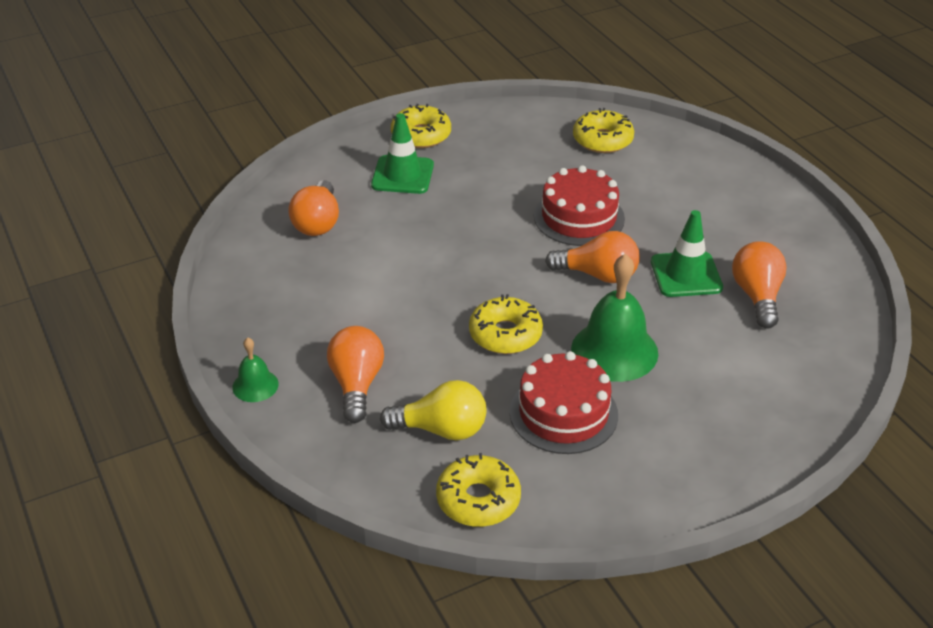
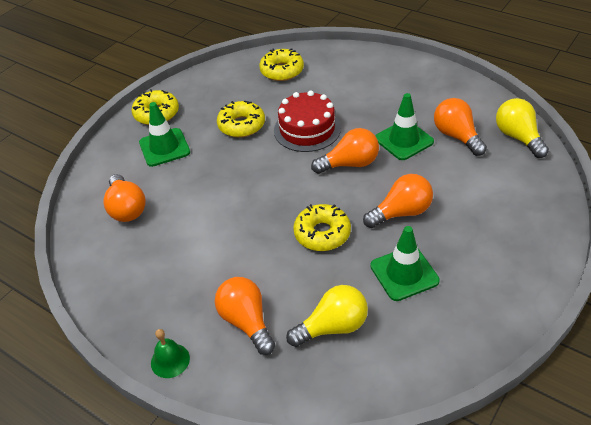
camera: 25 degrees left, 5 degrees up
yellow donut [436,453,521,527] -> yellow donut moved to [217,100,265,138]
red cake [510,351,618,454] -> green traffic cone [370,226,440,301]
green bell [571,254,658,382] -> orange light bulb [363,174,433,228]
none -> yellow light bulb [496,98,549,158]

